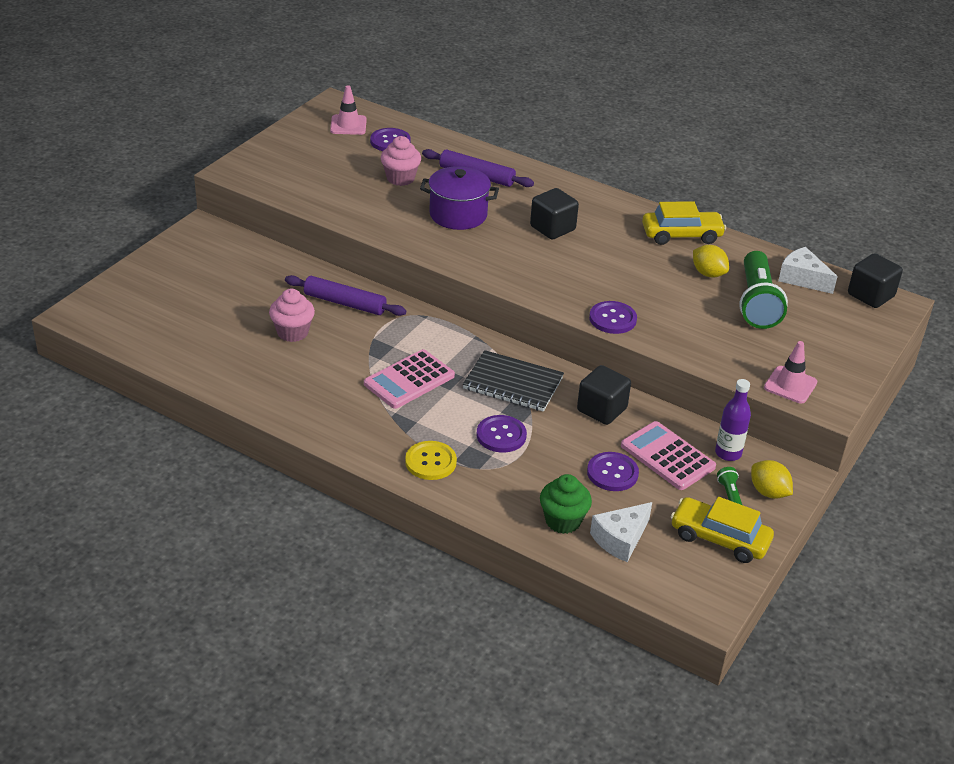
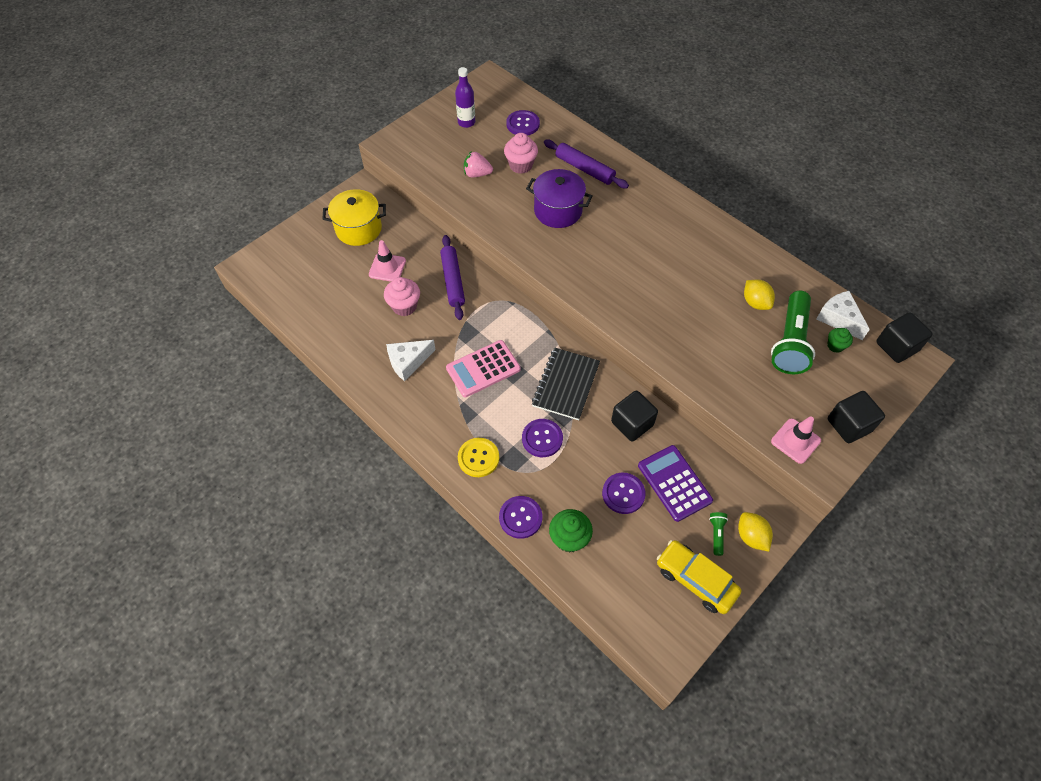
camera: 15 degrees right, 20 degrees up
purple rolling pin [285,275,406,316] -> purple rolling pin turned 45 degrees clockwise [440,235,465,320]
pink traffic cone [330,86,367,135] -> pink traffic cone moved to [369,240,406,282]
black notebook [463,350,564,412] -> black notebook turned 75 degrees clockwise [532,347,600,420]
black cube [530,188,579,239] -> black cube moved to [828,391,885,443]
purple button [589,301,637,334] -> purple button moved to [499,496,542,539]
white cheese [590,502,652,562] -> white cheese moved to [386,340,436,381]
pink calculator [621,421,716,490] -> purple calculator [638,445,713,522]
yellow car [642,201,726,245] -> none
purple bottle [715,379,751,461] -> purple bottle moved to [455,67,475,128]
none -> yellow pot [323,189,386,246]
none -> pink strawberry [464,151,493,177]
none -> green cupcake [827,328,853,353]

